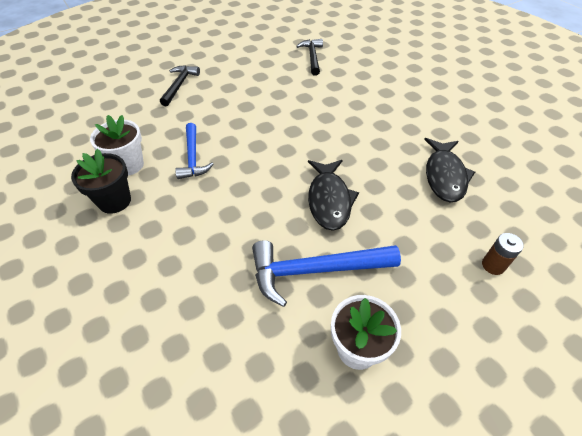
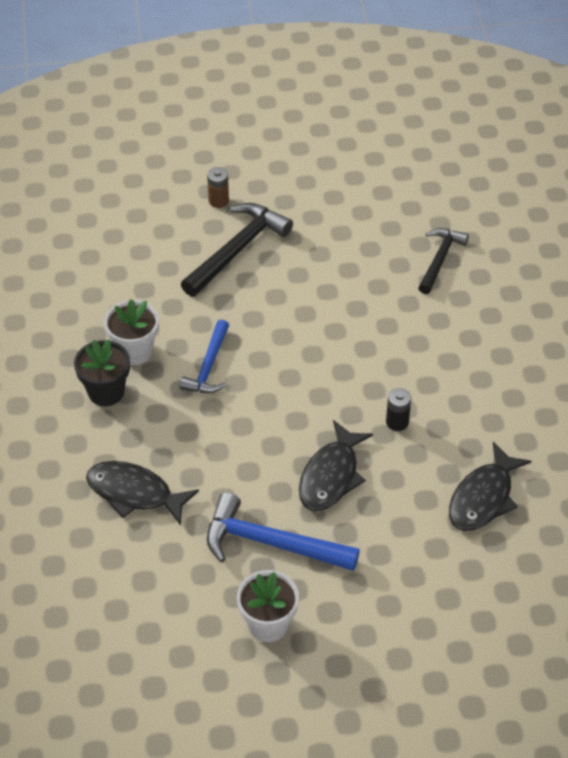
camera: 25 degrees right, 0 degrees up
black hammer [160,65,200,106] -> black hammer [181,203,293,297], size x1.56
brown battery [482,233,524,275] -> brown battery moved to [207,167,229,208]
none -> black fish [86,461,199,526]
none -> black battery [386,388,411,431]

